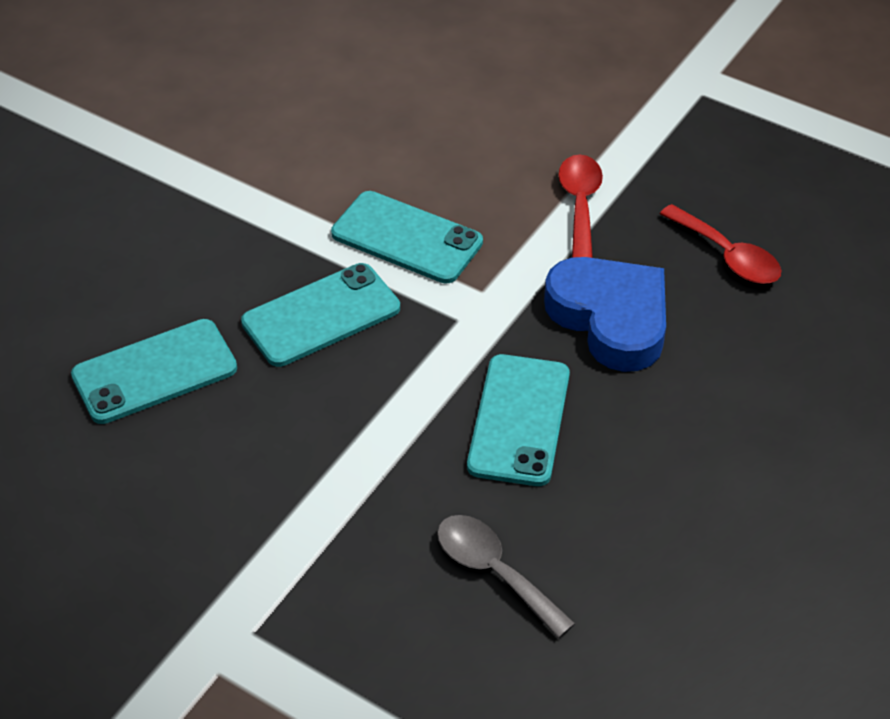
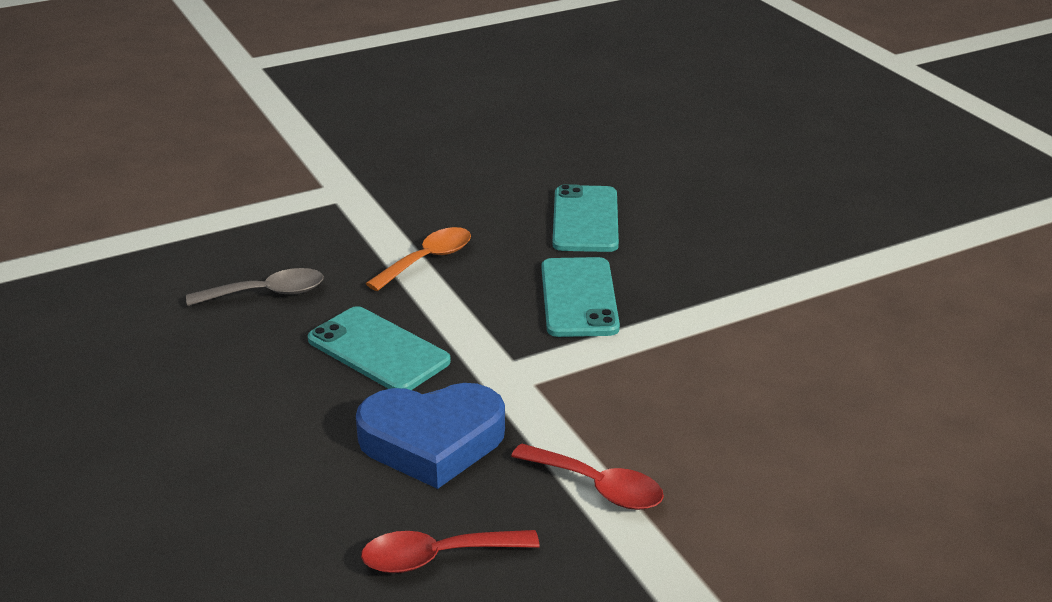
camera: 120 degrees right, 15 degrees down
turquoise phone [331,191,483,284] -> none
none -> orange spoon [366,227,471,291]

